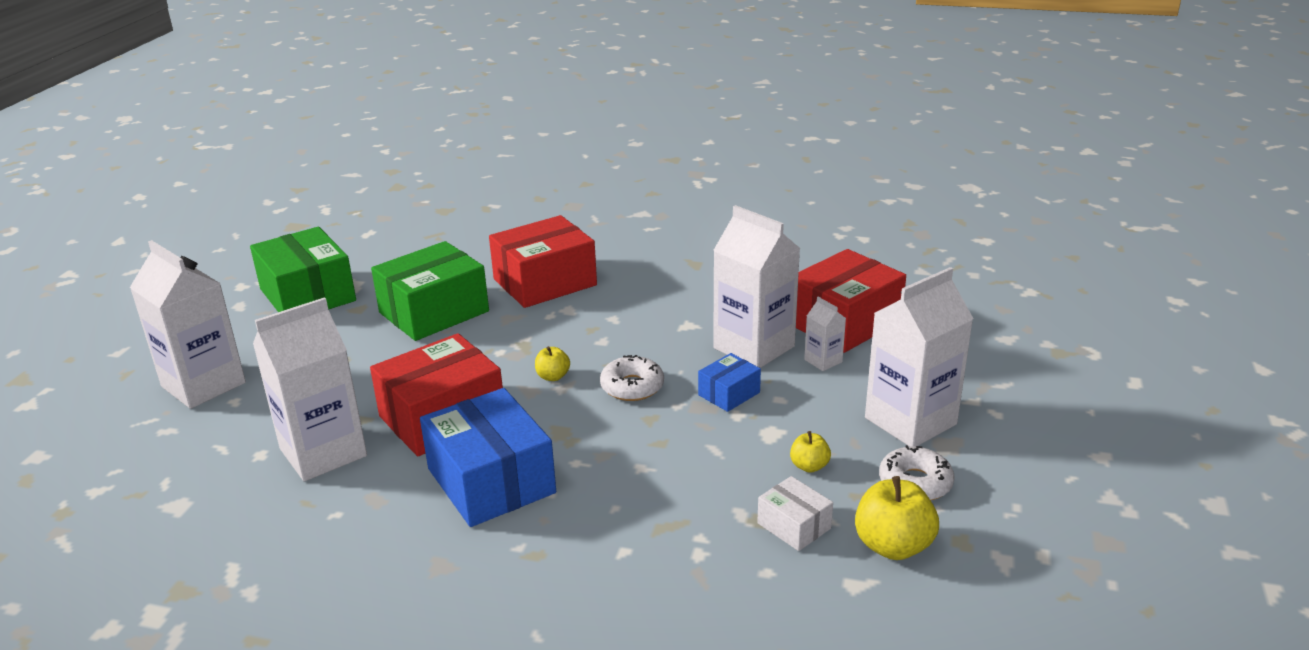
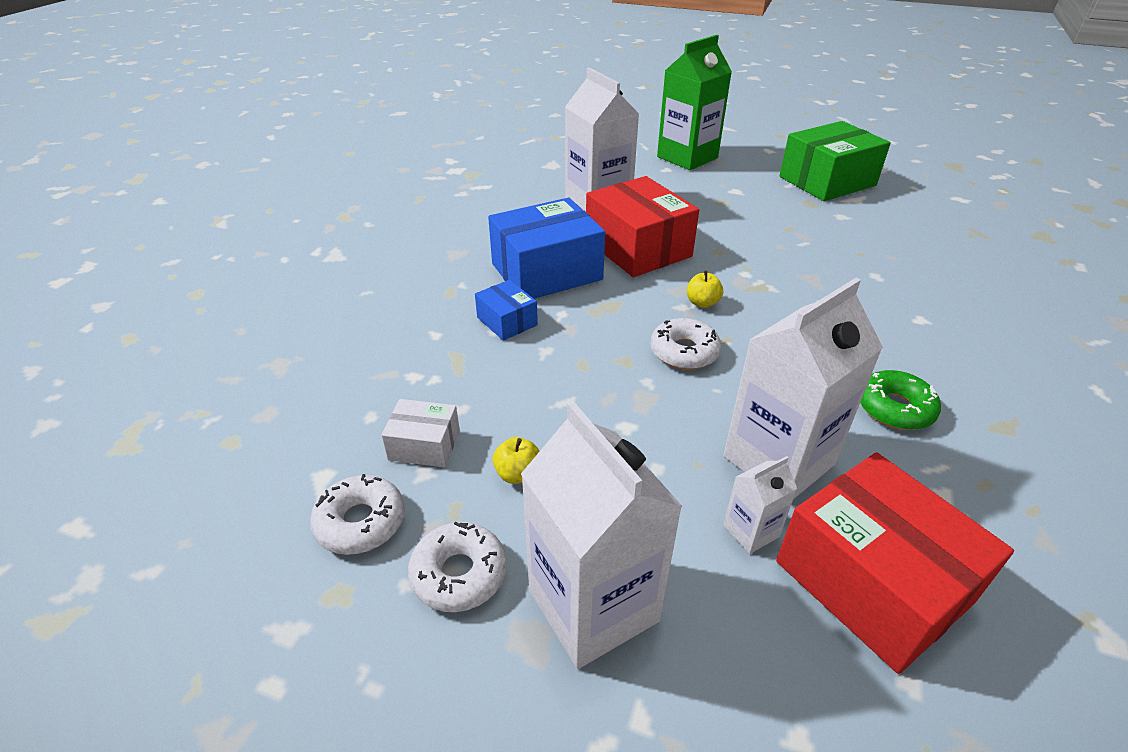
camera: 95 degrees right, 10 degrees up
white carton [130,240,246,409] -> green carton [657,35,732,170]
green box [371,241,489,341] -> none
red box [489,215,597,308] -> none
blue box [698,353,761,412] -> blue box moved to [475,280,538,341]
white box [757,476,833,551] -> white box turned 45 degrees clockwise [381,399,460,468]
yellow apple [855,476,939,560] -> white donut [310,474,405,555]
none -> green donut [860,370,941,430]

